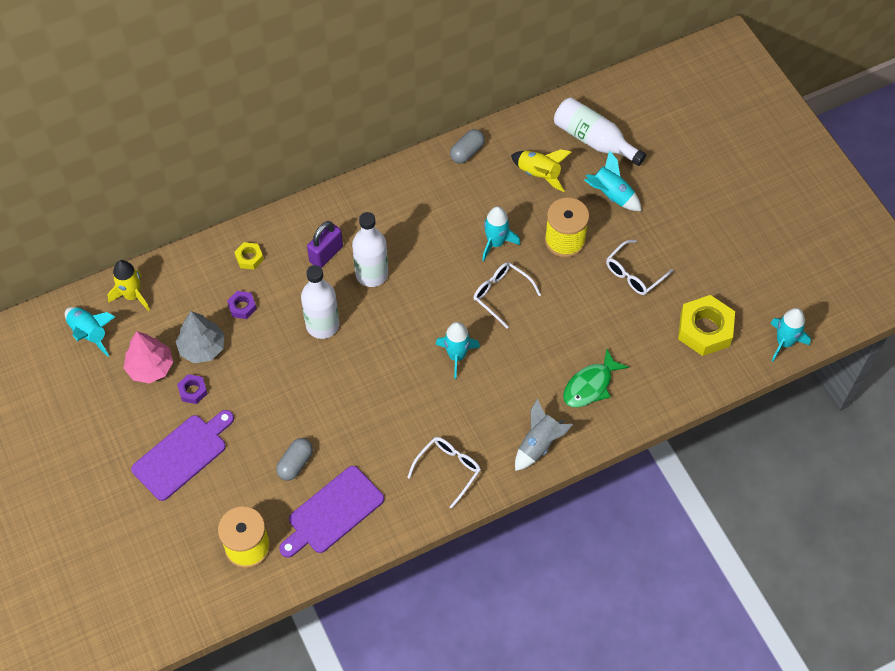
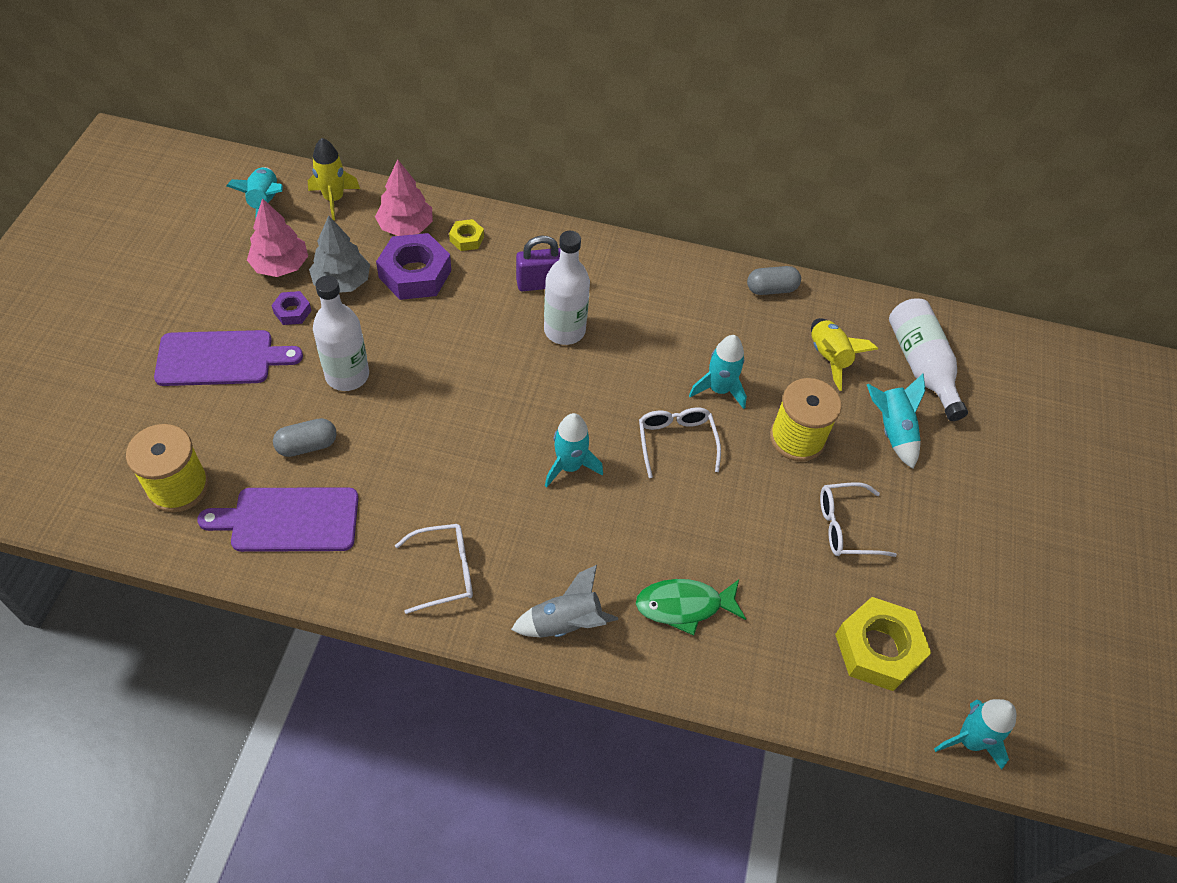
camera: 35 degrees right, 5 degrees down
purple nut [227,291,257,319] -> purple nut [376,233,451,300], size x2.03
white bottle [301,265,339,339] -> white bottle moved to [313,276,369,391]
none -> pink tree [375,159,433,236]

